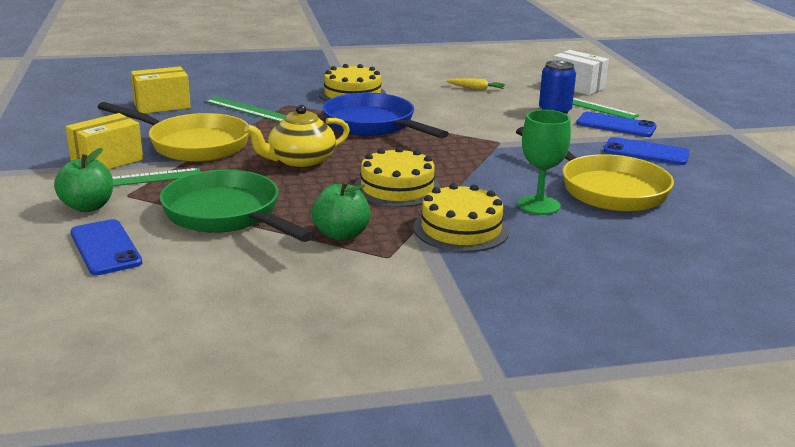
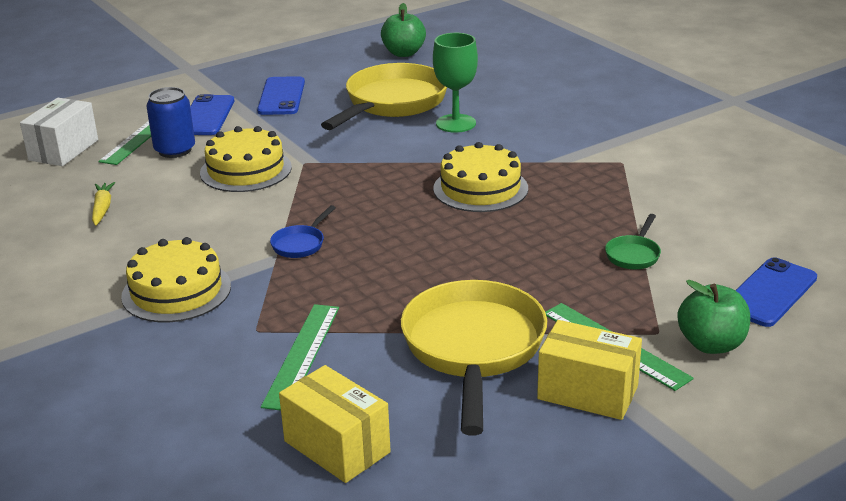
camera: 110 degrees left, 5 degrees up
green pan [159,170,315,242] -> green pan [605,214,661,269], size x0.42
yellow teapot [245,105,350,168] -> none
green apple [311,181,371,241] -> green apple moved to [381,3,426,57]
blue pan [322,93,449,139] -> blue pan [270,205,336,258], size x0.42
yellow cake [413,183,509,252] -> yellow cake moved to [200,126,292,192]

